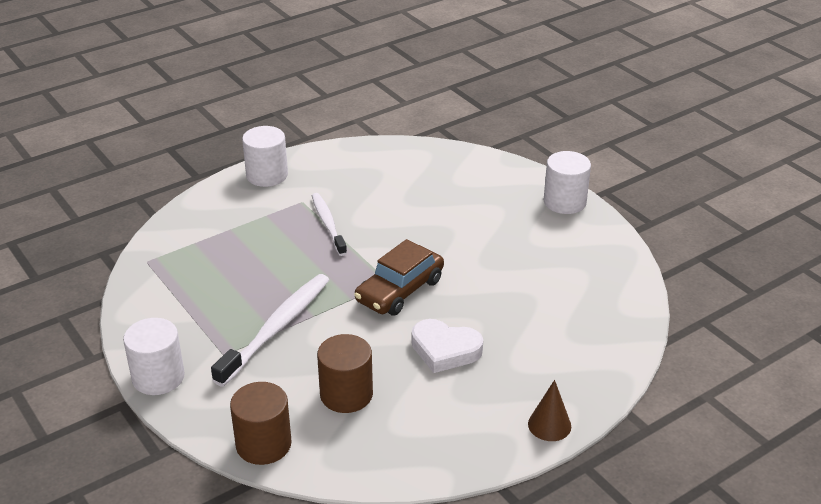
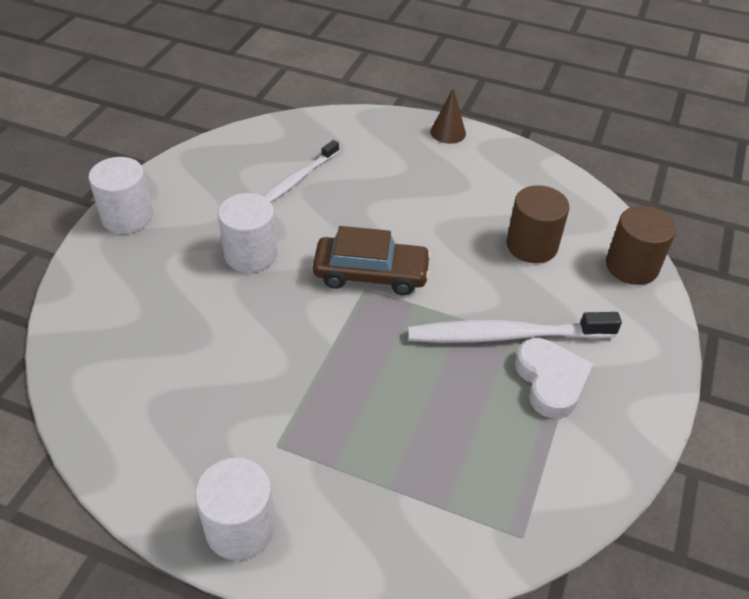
camera: 125 degrees left, 10 degrees up
white cylinder [123,318,185,395] -> white cylinder moved to [218,193,278,273]
white toothbrush [312,193,347,256] -> white toothbrush moved to [264,140,339,202]
white heart [412,319,483,373] -> white heart moved to [515,338,593,419]

